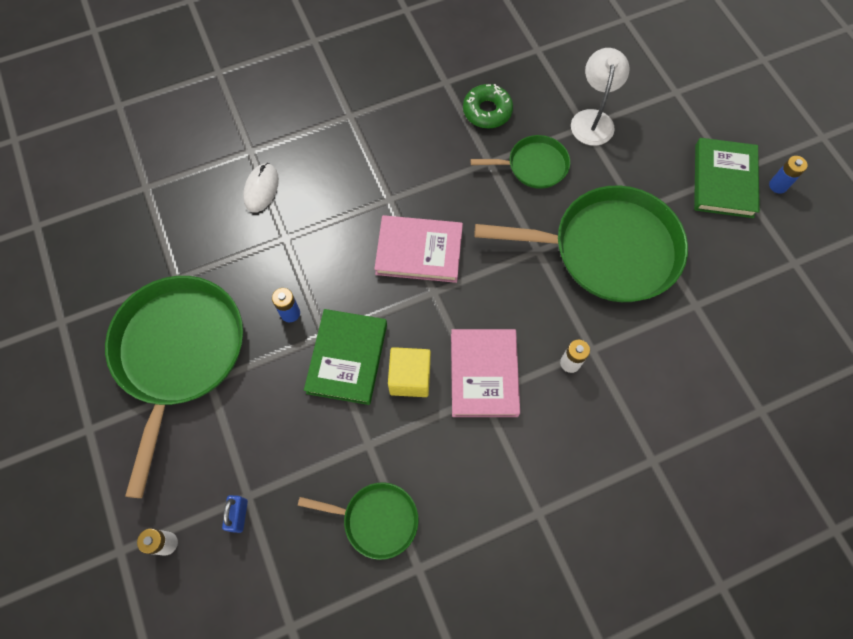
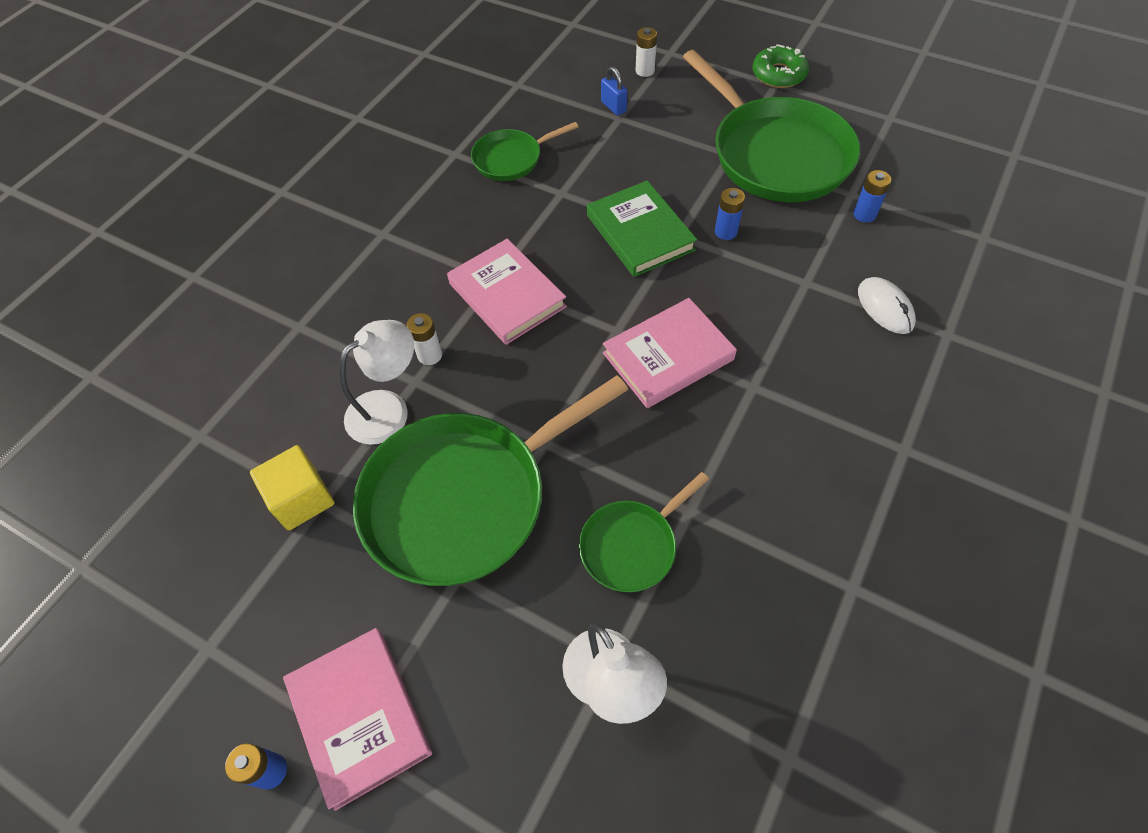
camera: 145 degrees right, 10 degrees down
yellow cube [388,347,431,397] -> yellow cube moved to [250,445,334,531]
green donut [463,84,513,129] -> green donut moved to [753,44,809,88]
green book [694,138,760,218] -> pink book [283,628,432,811]
none -> white lamp [339,320,414,445]
none -> blue battery [853,170,891,223]

